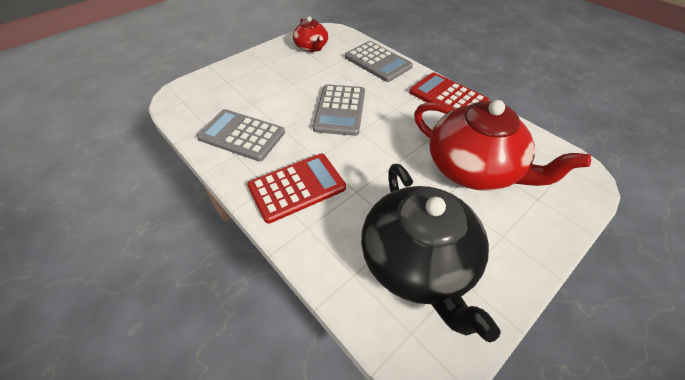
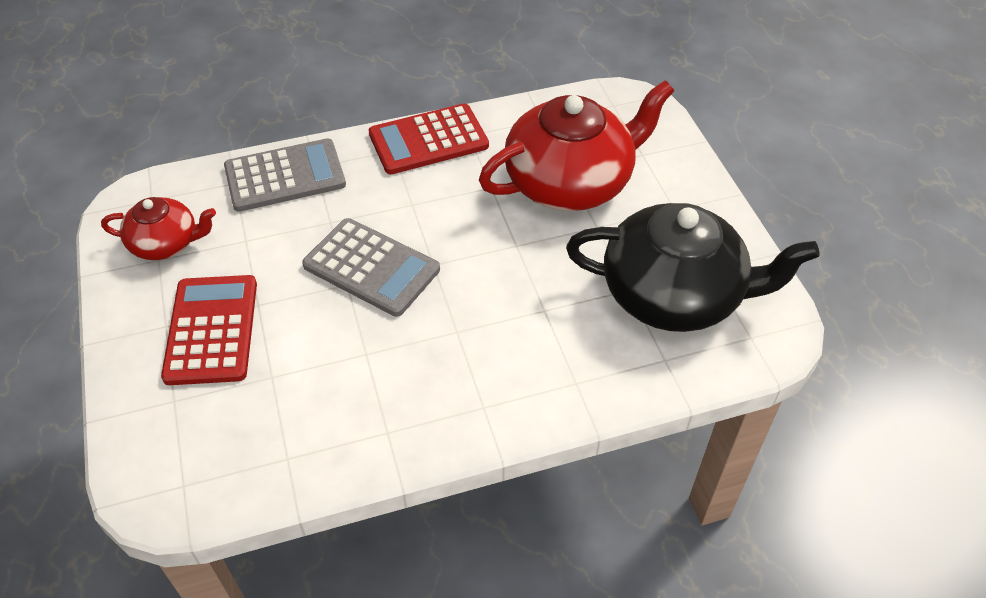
camera: 65 degrees left, 0 degrees up
grey calculator [197,109,285,162] -> none
red calculator [247,154,346,223] -> red calculator moved to [161,275,257,385]

